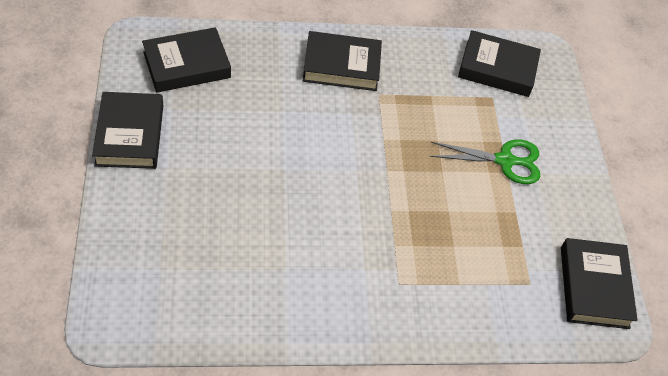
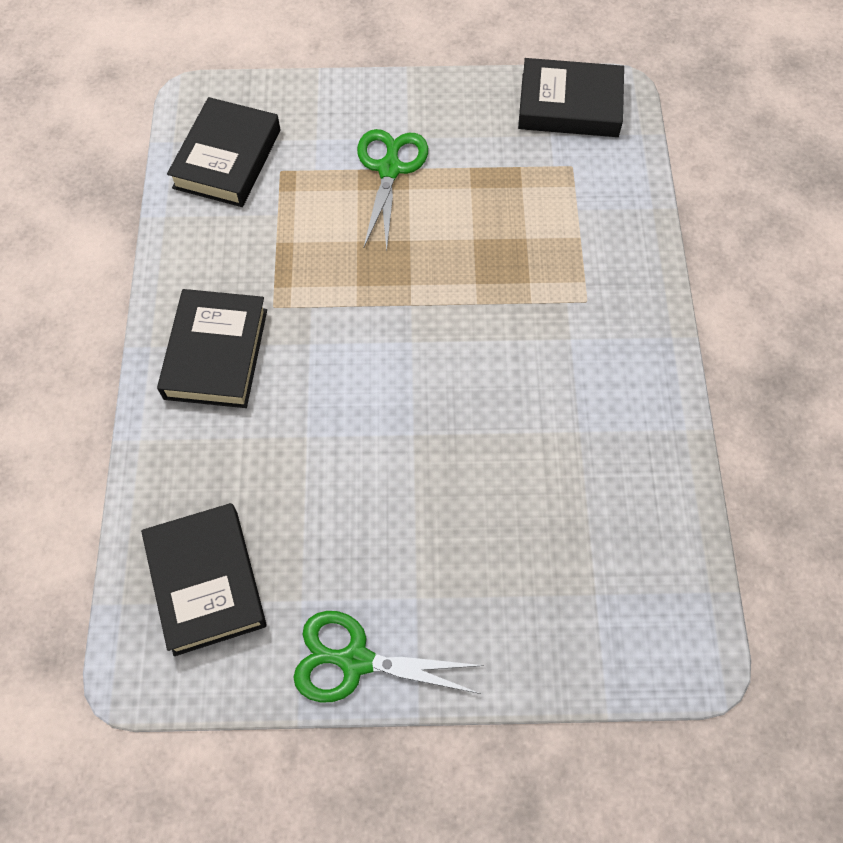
camera: 80 degrees left, 10 degrees up
black book [92,92,163,169] -> green scissors [293,611,484,703]

